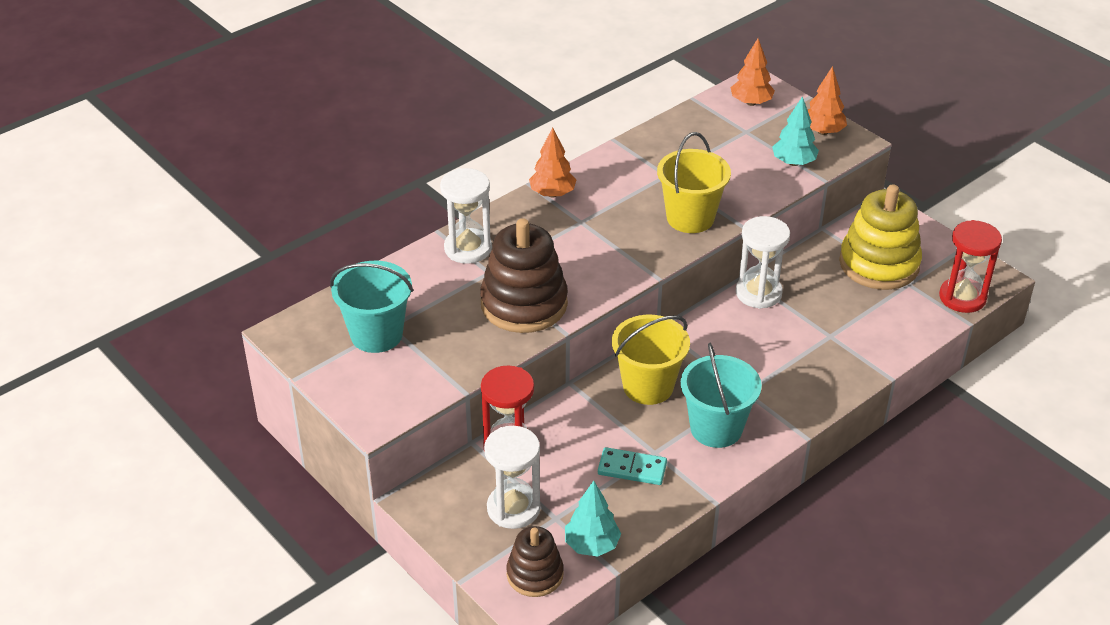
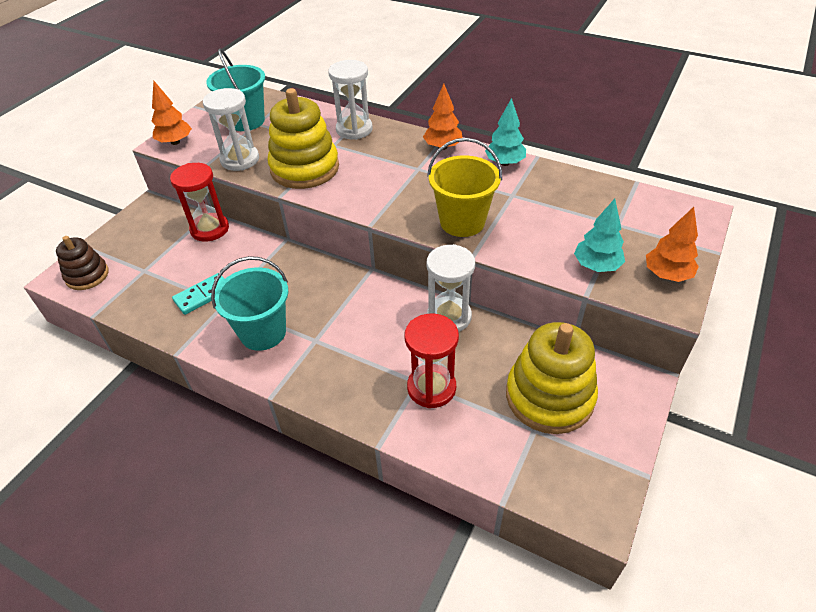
camera: 70 degrees right, 5 degrees up
brown stacking toy [480,218,568,333] -> yellow stacking toy [268,88,339,189]
white hourglass [484,426,541,529] -> white hourglass moved to [203,88,259,171]
turquoise tree [565,481,621,556] -> turquoise tree moved to [485,98,526,166]
turquoise domino [598,447,667,485] -> turquoise domino turned 60 degrees clockwise [172,273,224,315]
yellow bucket [612,315,690,405] -> none
orange tree [731,39,775,106] -> orange tree moved to [152,80,192,145]
red hourglass [939,220,1002,313] -> red hourglass moved to [405,314,459,408]

